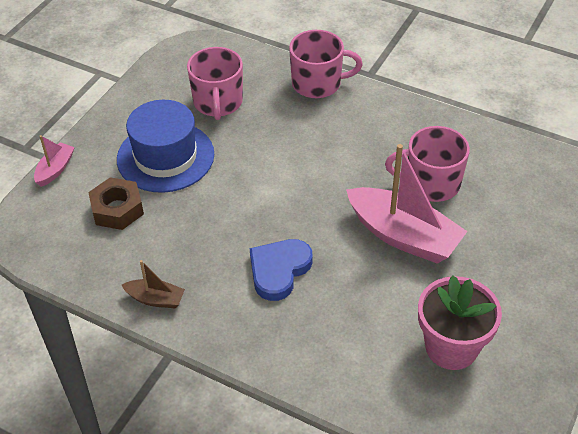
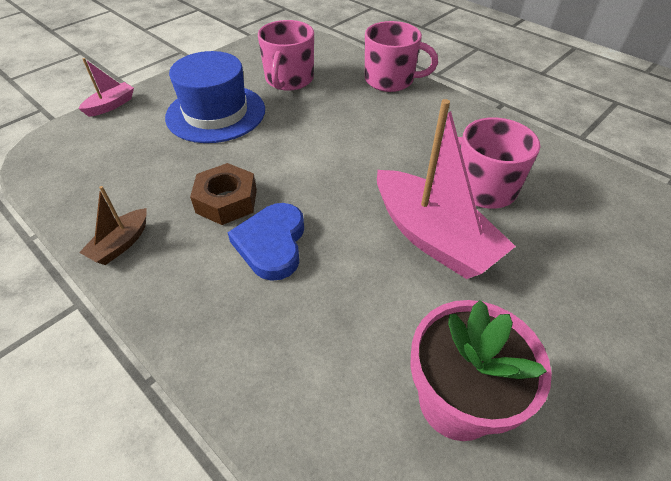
camera: 15 degrees right, 0 degrees up
brown nut [88,177,144,230] -> brown nut moved to [190,163,257,225]
brown boat [122,260,185,308] -> brown boat turned 90 degrees clockwise [79,186,147,265]
blue heart [250,239,313,301] -> blue heart turned 45 degrees counterclockwise [227,203,304,281]

